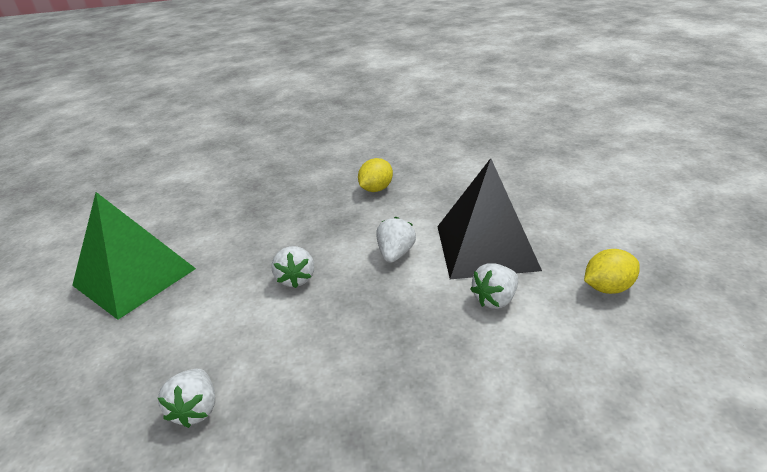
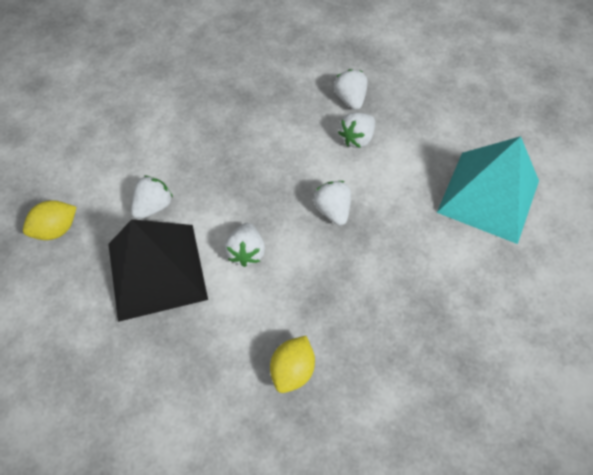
camera: 165 degrees right, 25 degrees up
green pyramid [72,192,196,320] -> turquoise pyramid [437,136,539,244]
none -> white strawberry [338,112,375,148]

